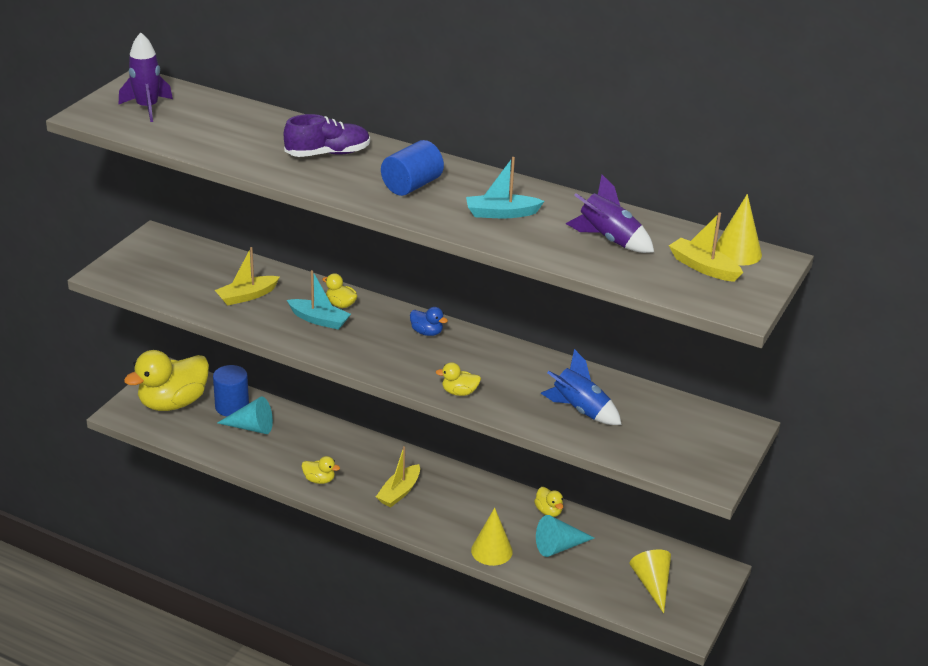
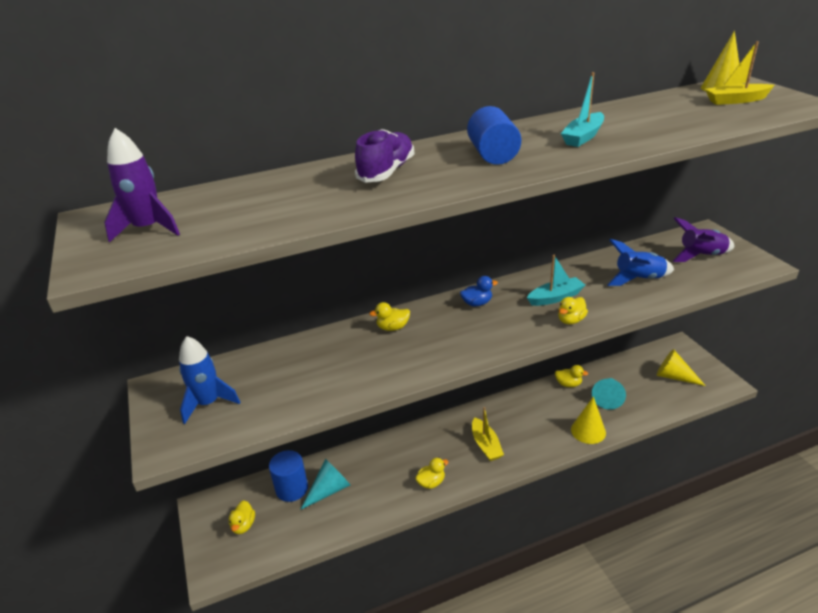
camera: 45 degrees left, 0 degrees up
yellow duck [124,350,209,411] -> yellow duck [229,500,255,534], size x0.42
yellow boat [215,247,280,306] -> none
turquoise boat [287,270,351,329] -> turquoise boat moved to [527,255,585,306]
purple rocket [565,175,654,253] -> purple rocket moved to [673,217,734,262]
none -> blue rocket [179,336,240,424]

